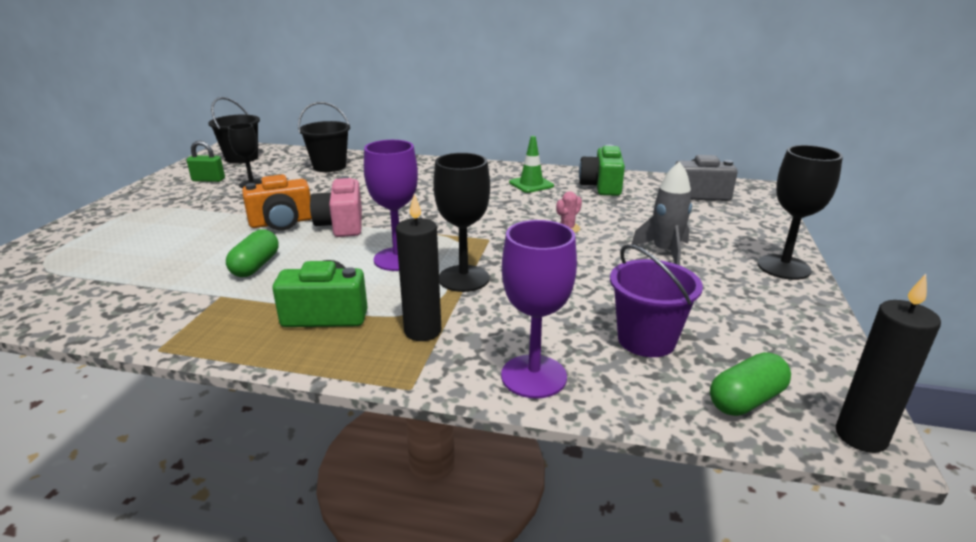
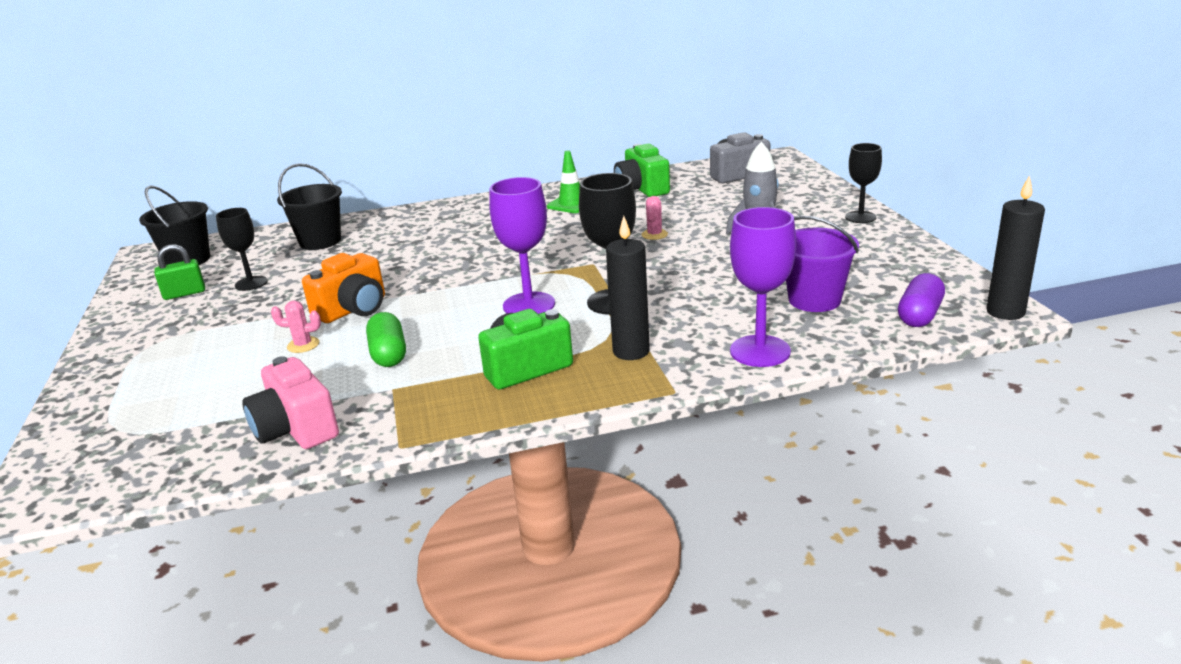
camera: 25 degrees left, 0 degrees up
pink camera [310,176,362,237] -> pink camera moved to [242,356,339,449]
green capsule [710,352,791,416] -> purple capsule [898,273,945,327]
black goblet [757,145,843,280] -> black goblet [845,143,882,223], size x0.66
none -> pink cactus [271,301,321,353]

